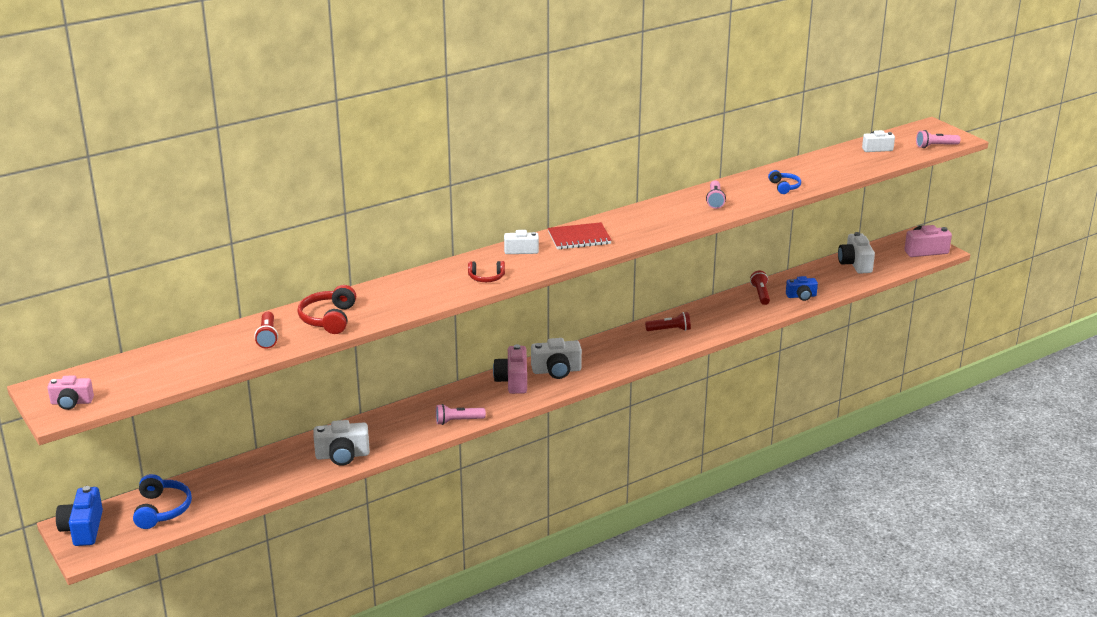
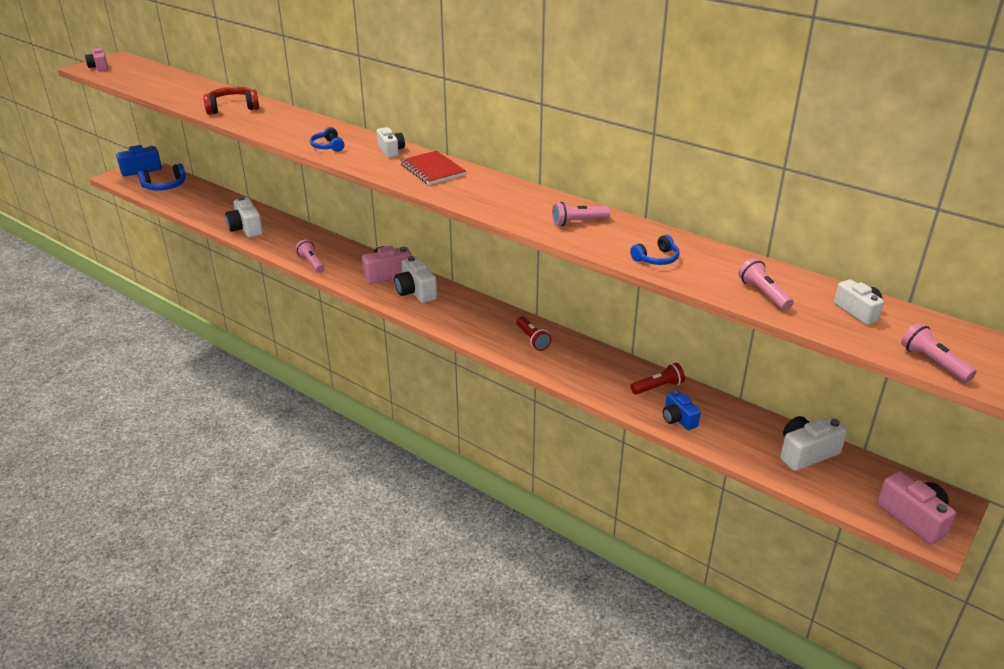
camera: 70 degrees right, 5 degrees up
red flashlight [254,312,278,349] -> none
red headphones [468,261,505,282] -> blue headphones [310,127,344,152]
none -> pink flashlight [738,258,793,310]

